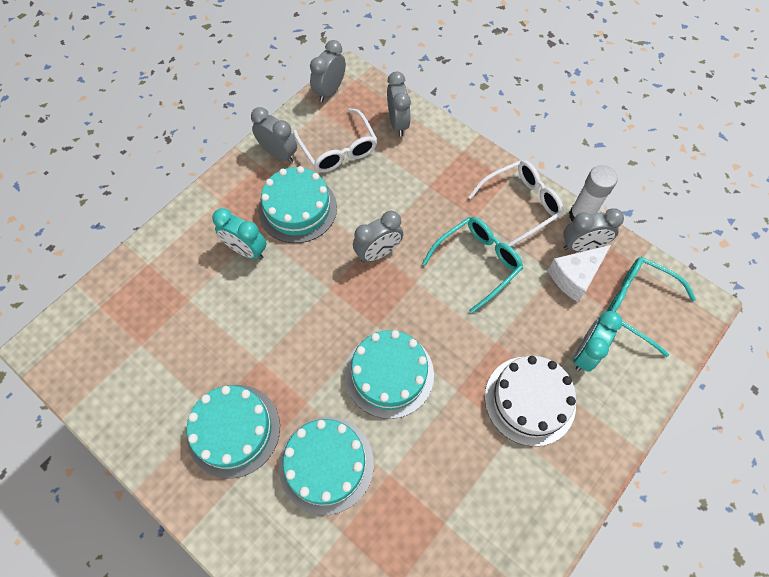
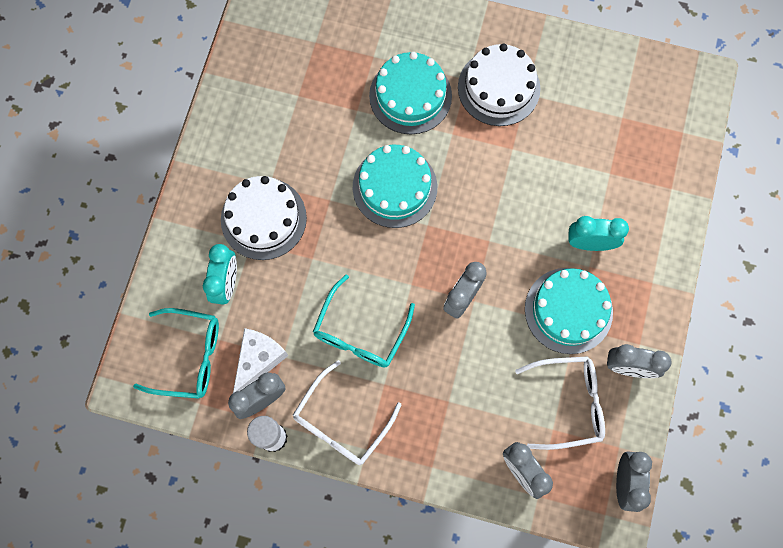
camera: 155 degrees right, 10 degrees up
turquoise cake [186,385,280,479] -> white cake [458,44,541,126]
white glasses [293,108,378,173] -> white glasses turned 135 degrees clockwise [515,356,605,450]

